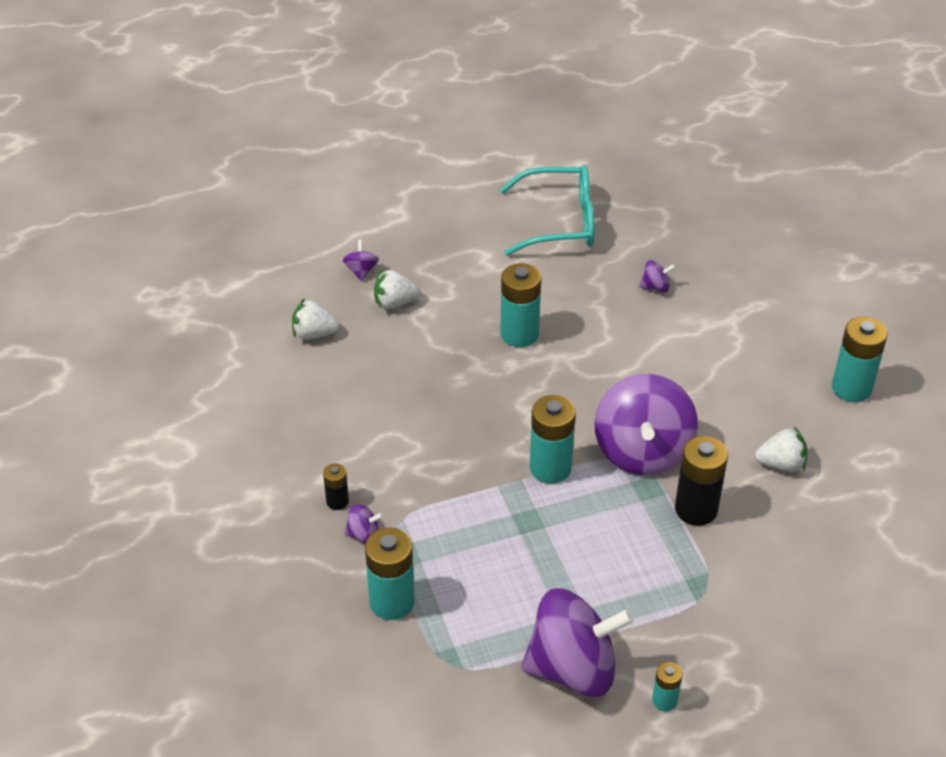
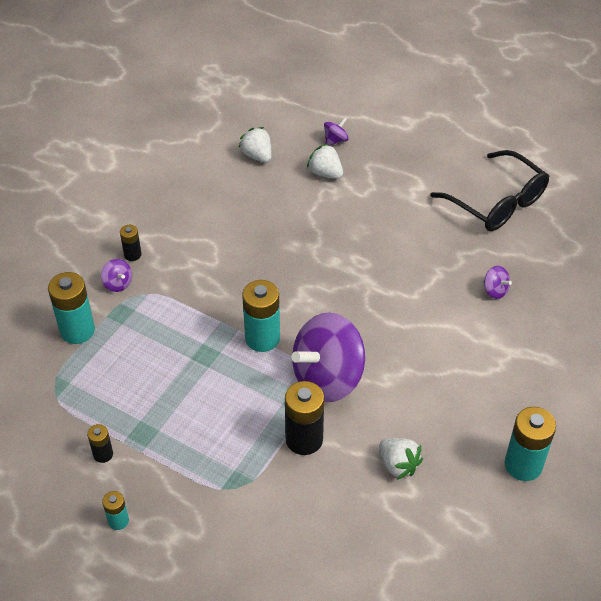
camera: 50 degrees right, 5 degrees up
turquoise glasses [500,165,594,256] -> black glasses [430,150,549,231]
turquoise battery [500,263,541,347] -> none
purple spinning top [521,588,634,697] -> black battery [87,424,113,463]

